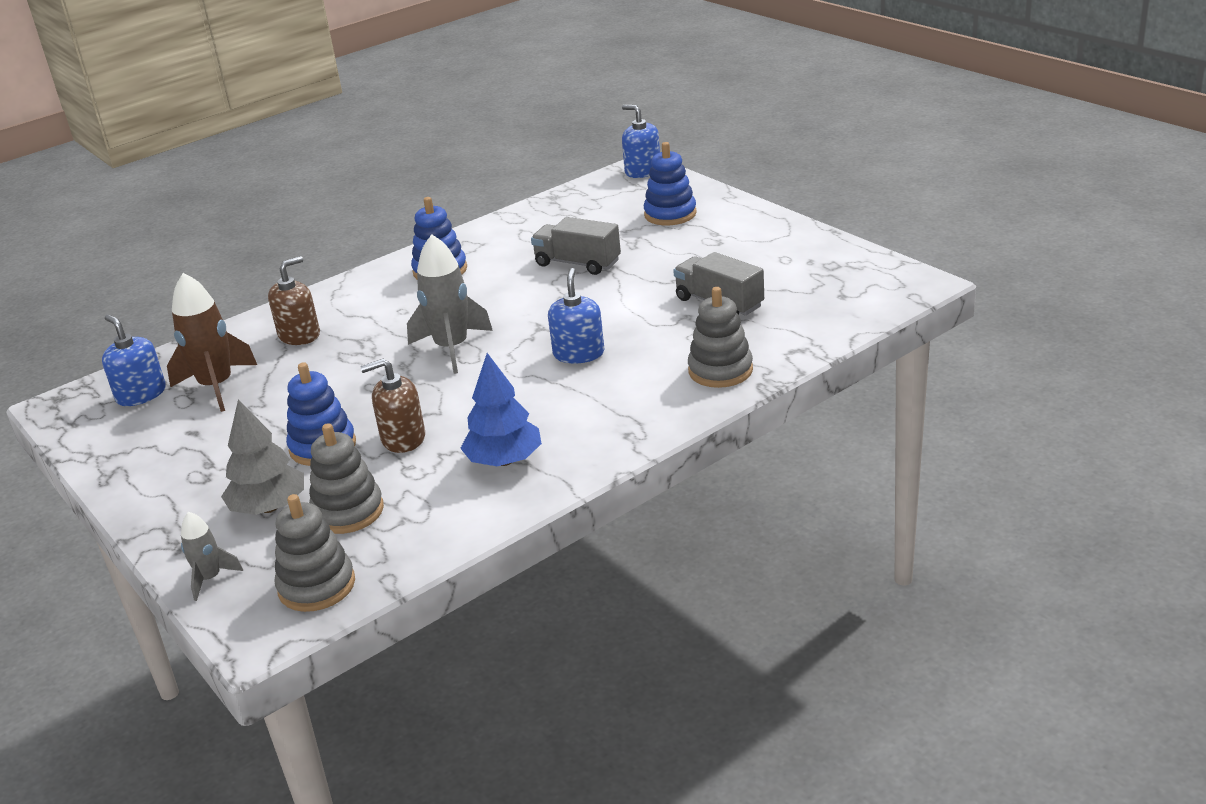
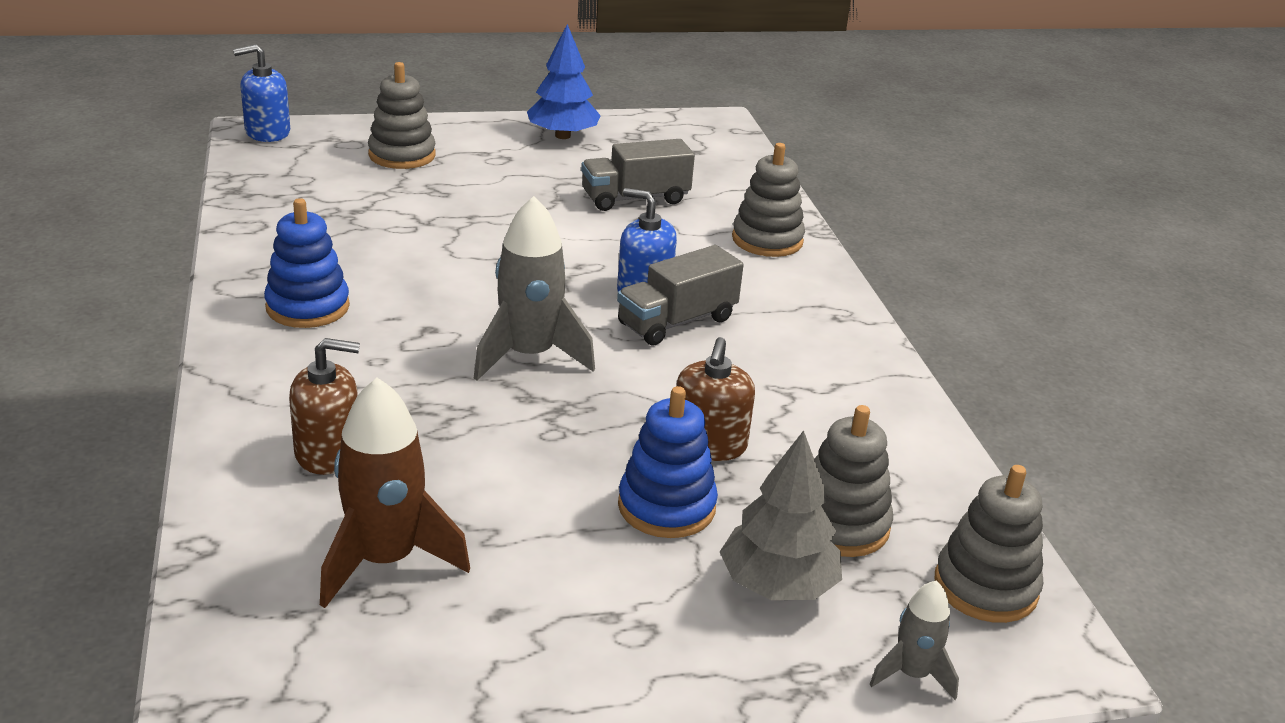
camera: 70 degrees left, 0 degrees up
blue soap dispenser [102,315,166,406] -> none
brown soap dispenser [268,256,320,345] -> brown soap dispenser turned 105 degrees clockwise [289,338,360,475]
blue tree [460,353,542,466] -> blue tree moved to [527,24,601,139]
grey truck [531,217,621,275] -> grey truck moved to [617,245,744,345]
blue stacking toy [644,142,697,225] -> grey stacking toy [368,62,436,169]

